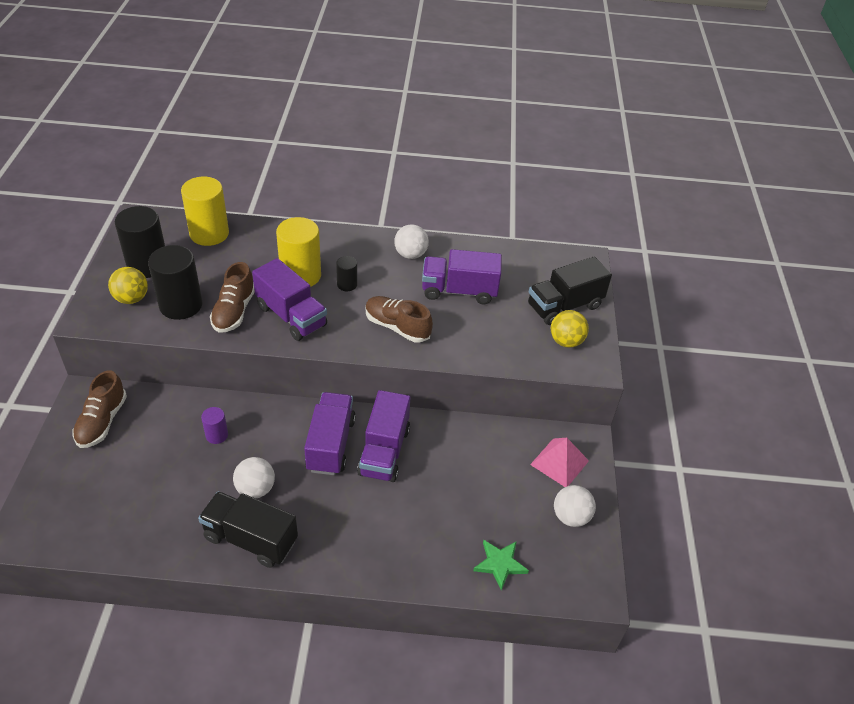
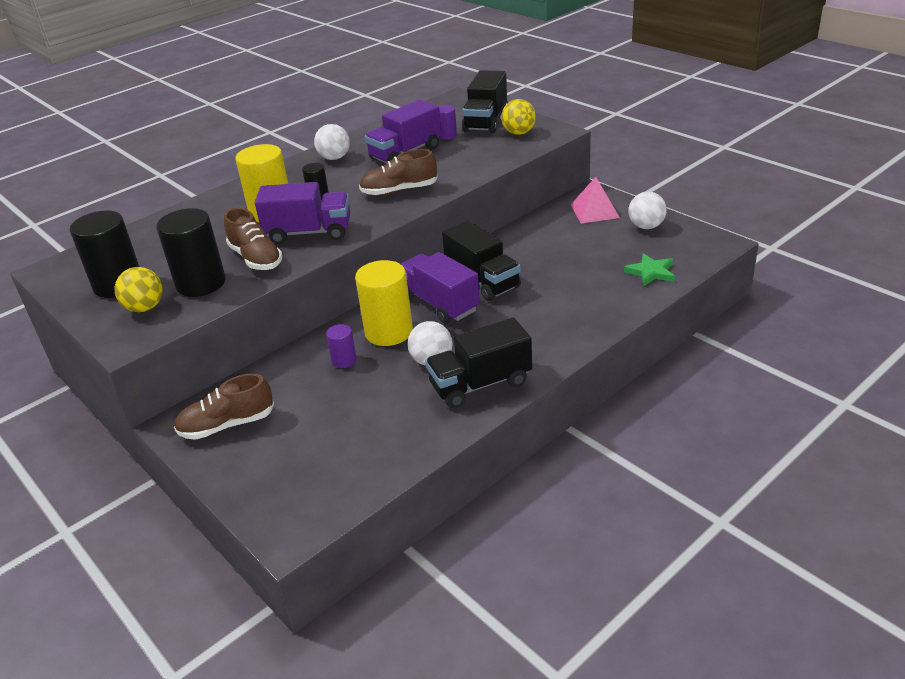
camera: 40 degrees left, 10 degrees down
brown shoe [72,370,127,448] -> brown shoe turned 105 degrees clockwise [174,374,274,440]
yellow cylinder [181,177,229,246] -> yellow cylinder moved to [355,260,413,346]
purple truck [357,390,410,482] -> black truck [442,221,521,301]
none -> purple cylinder [439,105,457,140]

